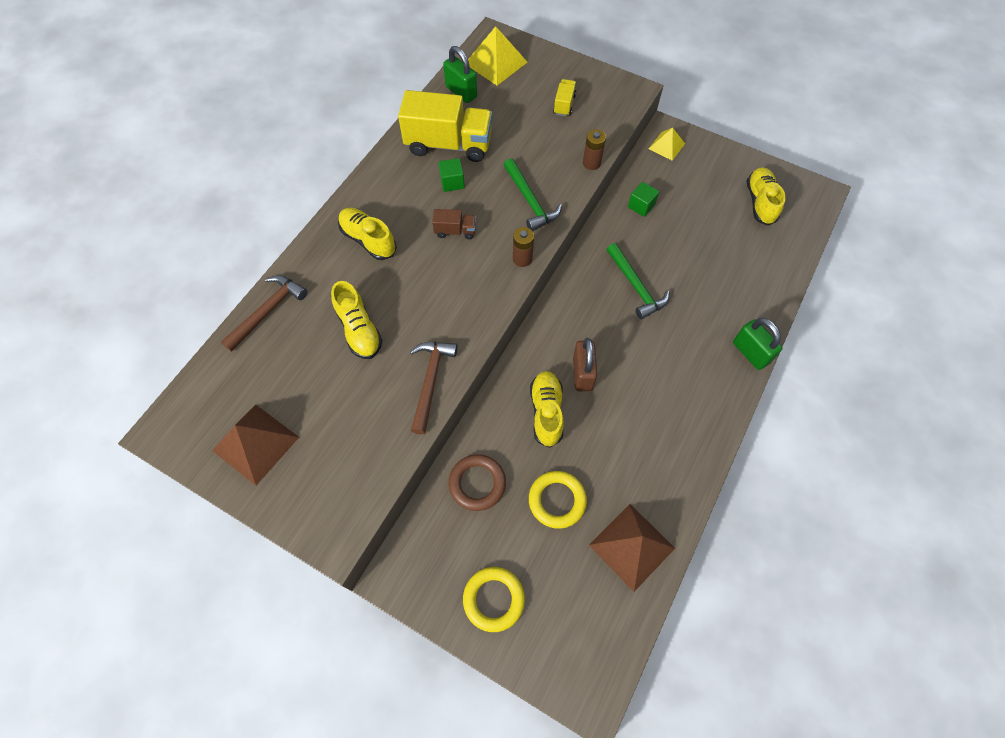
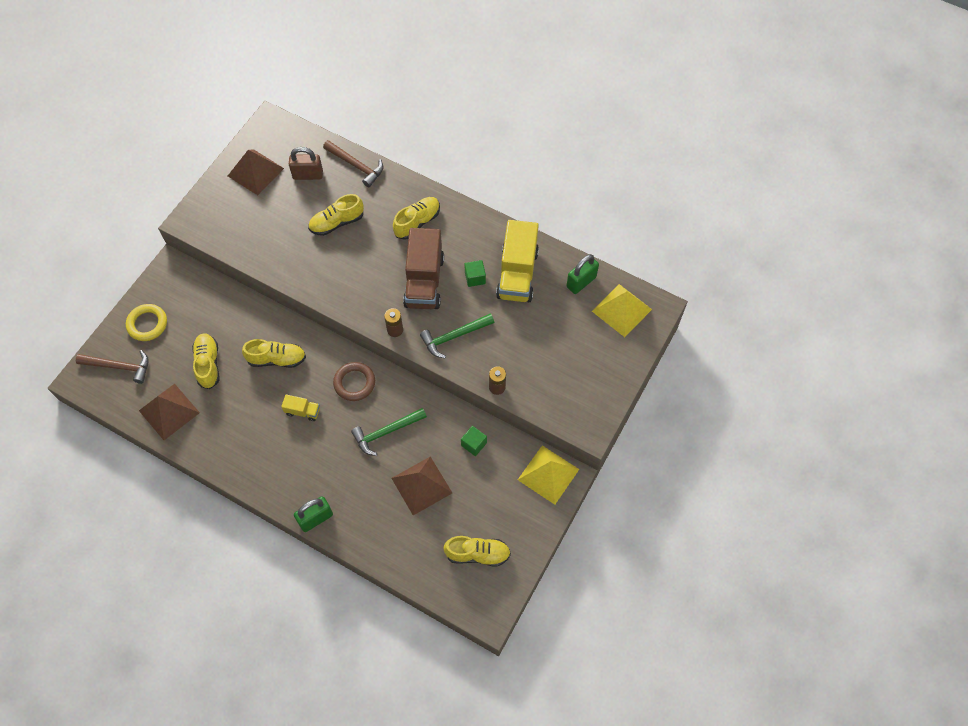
camera: 90 degrees right, 0 degrees up
brown hammer [410,342,458,435] -> brown hammer moved to [76,350,149,384]
brown truck [432,209,476,239] -> brown truck [403,228,444,309], size x2.21
brown ring [448,454,506,511] -> brown ring moved to [333,362,375,401]
yellow ring [529,471,587,529] -> yellow shoe [192,333,219,389]
yellow truck [553,79,576,116] -> yellow truck moved to [281,394,320,421]
brown padlock [573,338,597,391] -> brown padlock moved to [289,147,323,180]
yellow pyramid [649,128,685,161] -> yellow pyramid [518,445,579,505], size x1.67
none -> brown pyramid [391,456,452,515]

